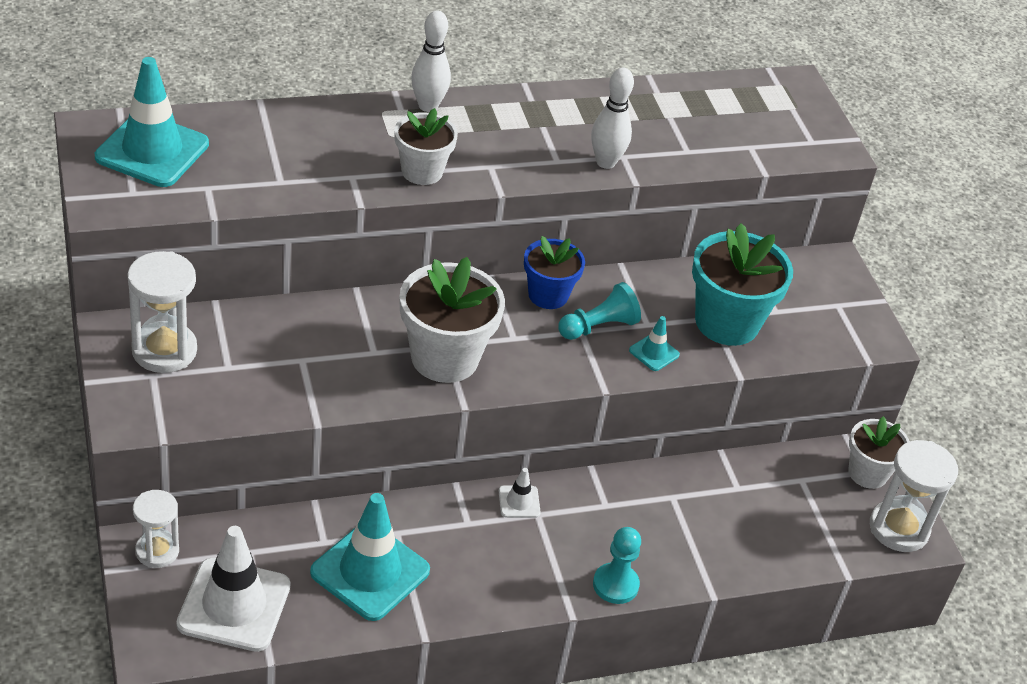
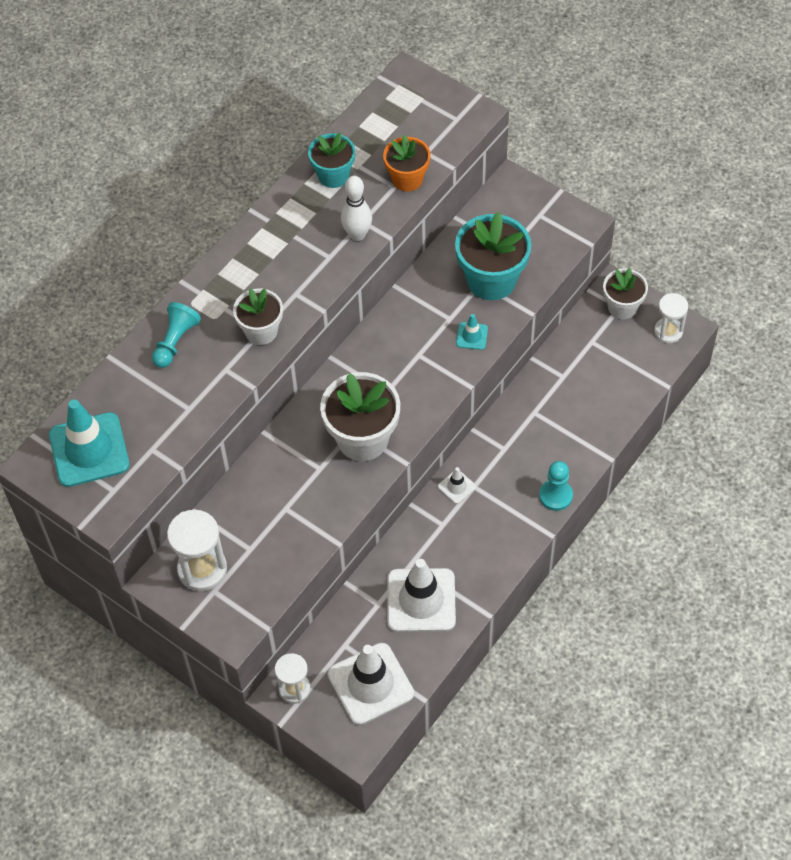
camera: 30 degrees left, 15 degrees up
turquoise traffic cone [310,493,430,621] -> white traffic cone [387,559,456,632]
white bowling pin [411,10,451,112] -> none
blue flower pot [524,236,585,309] -> none
turquoise pawn [558,282,641,340] -> turquoise pawn moved to [152,302,201,368]
white hourglass [870,440,958,552] -> white hourglass [654,293,688,343], size x0.65
none -> turquoise flower pot [308,133,355,188]
none -> orange flower pot [383,135,431,192]

